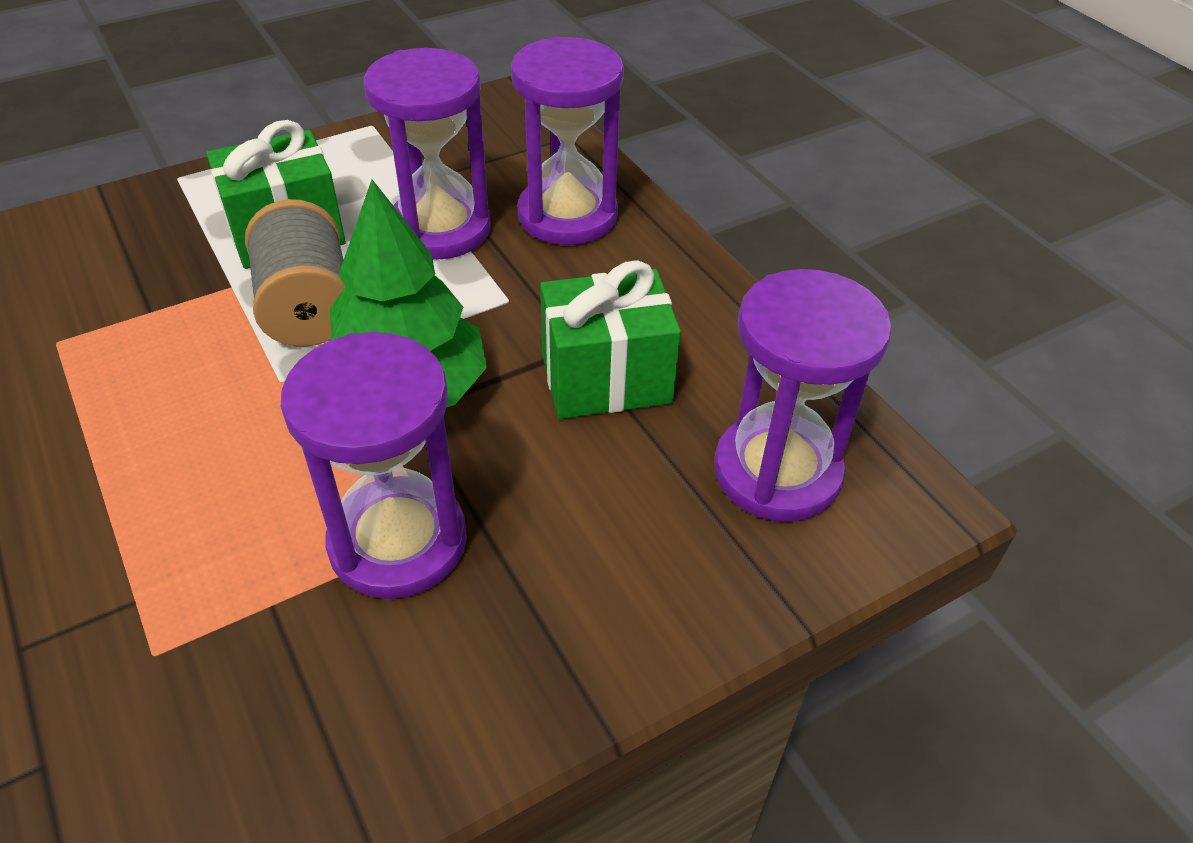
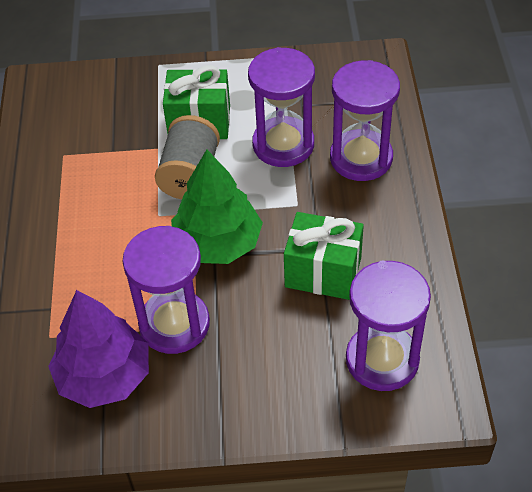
camera: 30 degrees right, 5 degrees up
none -> purple tree [48,290,149,408]

